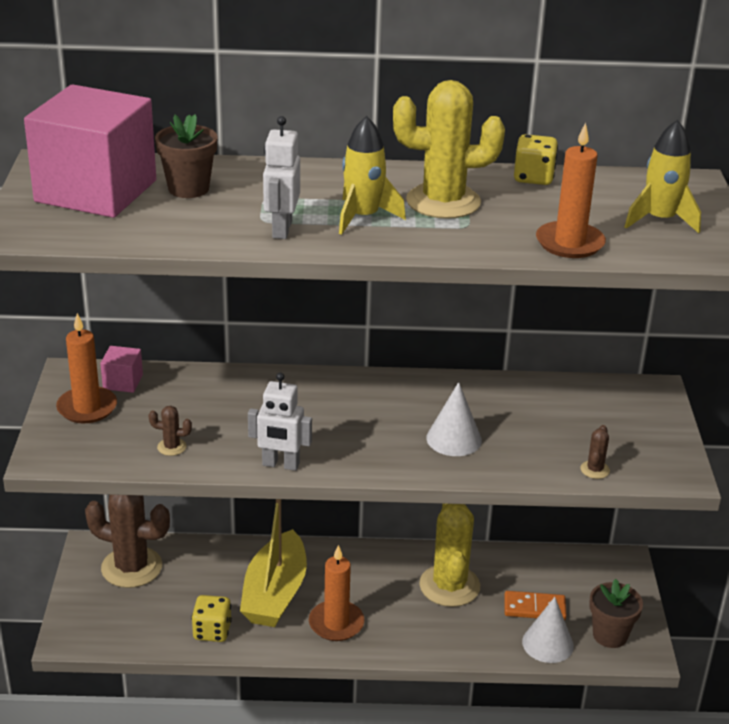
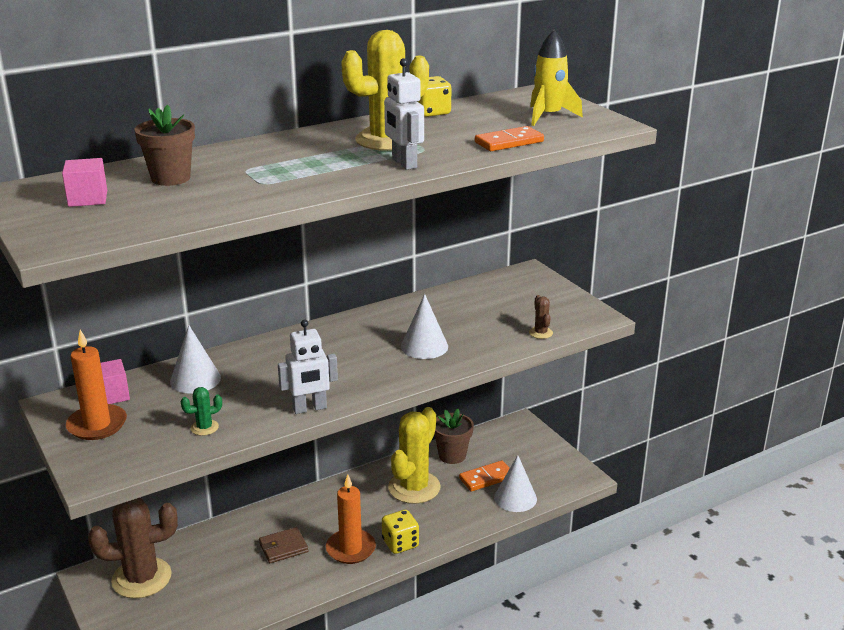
camera: 30 degrees left, 5 degrees down
pink cube [24,84,156,218] -> pink cube [62,158,107,207], size x0.41
brown cactus [149,406,192,456] -> green cactus [181,387,222,436]
yellow dice [191,595,232,642] -> yellow dice moved to [382,510,419,554]
yellow boat [240,499,307,627] -> brown wallet [259,527,309,563]
white robot [263,116,300,239] -> white robot moved to [384,58,424,170]
yellow rocket [339,116,406,235] -> none
yellow cactus [419,504,480,607] -> yellow cactus turned 60 degrees clockwise [388,407,441,504]
orange candle [536,122,606,258] -> orange domino [475,126,544,151]
brown flower pot [589,579,643,648] -> brown flower pot moved to [434,409,474,464]
none -> white cone [170,325,221,394]

